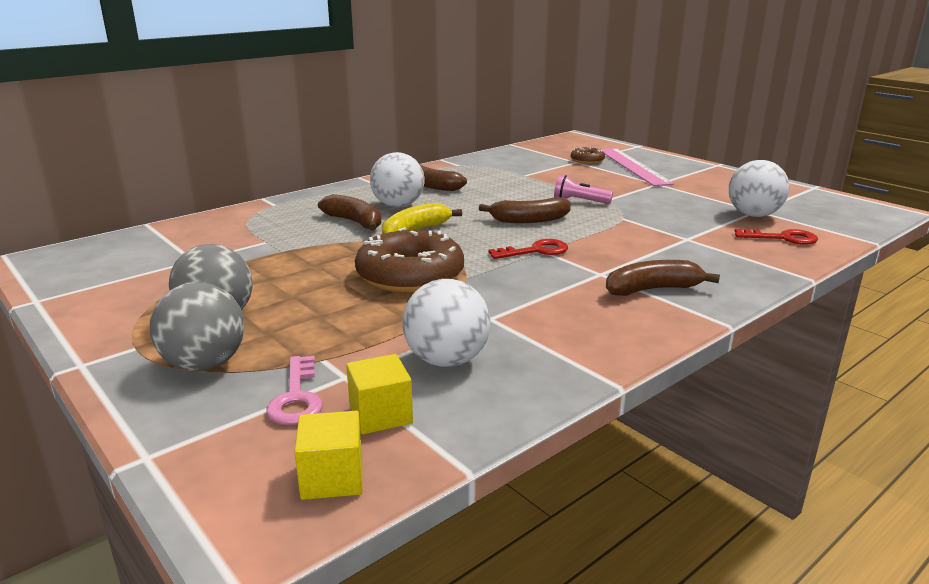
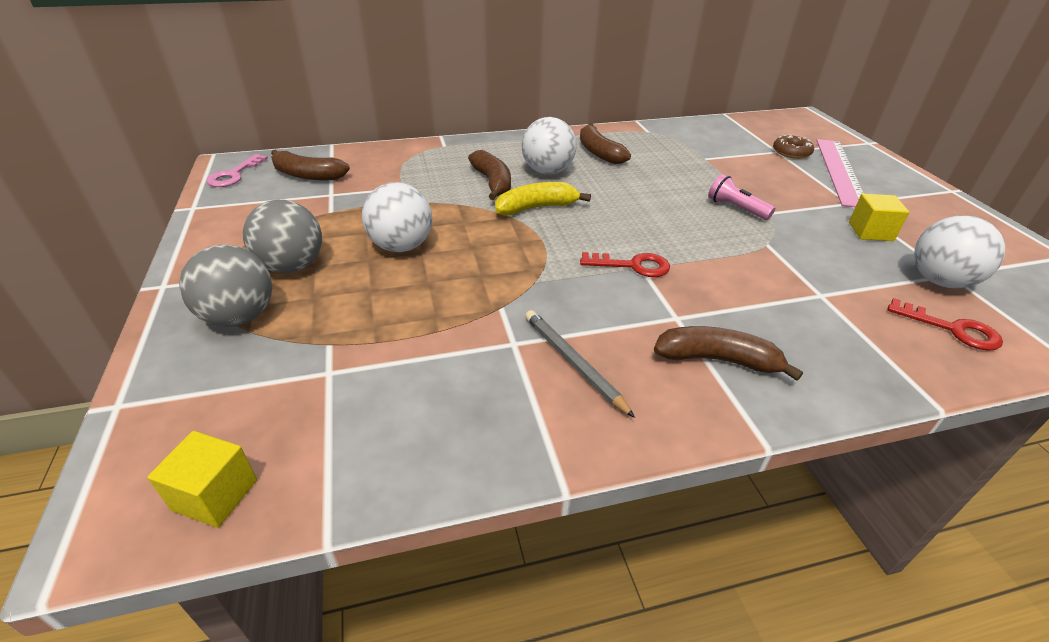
camera: 25 degrees right, 15 degrees up
pink key [266,356,323,425] -> pink key moved to [206,154,268,187]
yellow cube [346,354,413,434] -> yellow cube moved to [849,194,909,241]
brown donut [355,227,464,293] -> none
white ball [402,279,491,367] -> white ball moved to [362,182,432,252]
brown banana [479,197,571,223] -> brown banana moved to [271,150,350,180]
none -> grey pencil [525,310,635,418]

